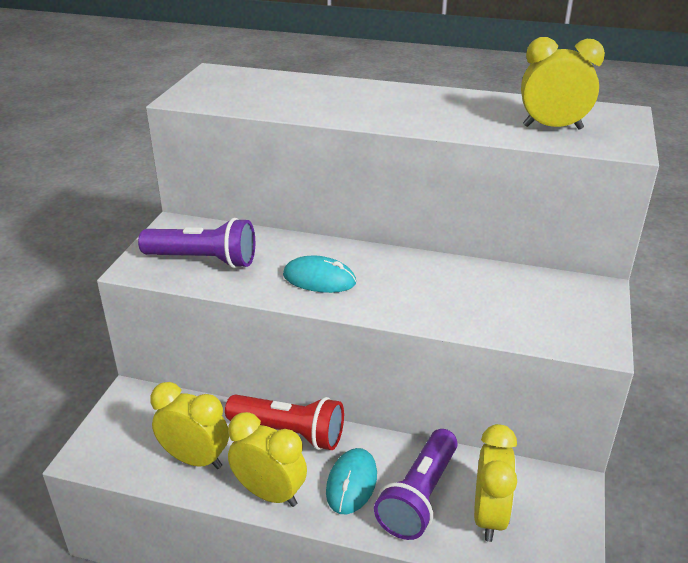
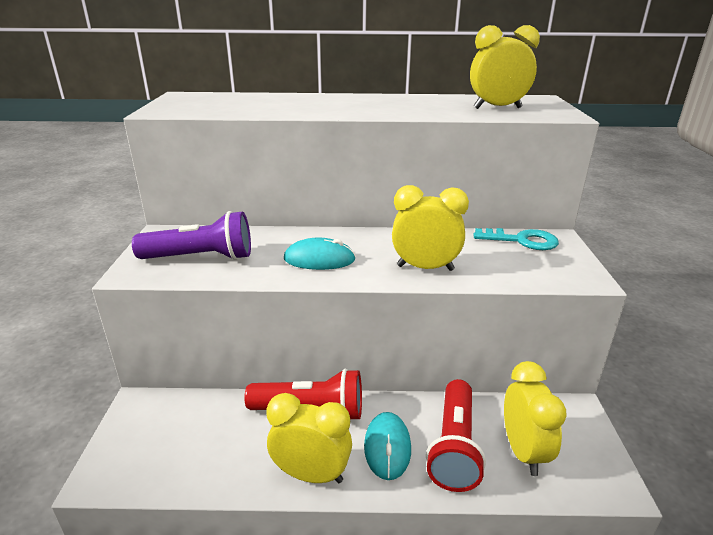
camera: 15 degrees left, 5 degrees down
yellow clock [150,382,229,469] -> yellow clock moved to [392,185,469,271]
purple flashlight [374,429,458,540] -> red flashlight [426,379,486,492]
none -> turquoise key [473,228,559,250]

